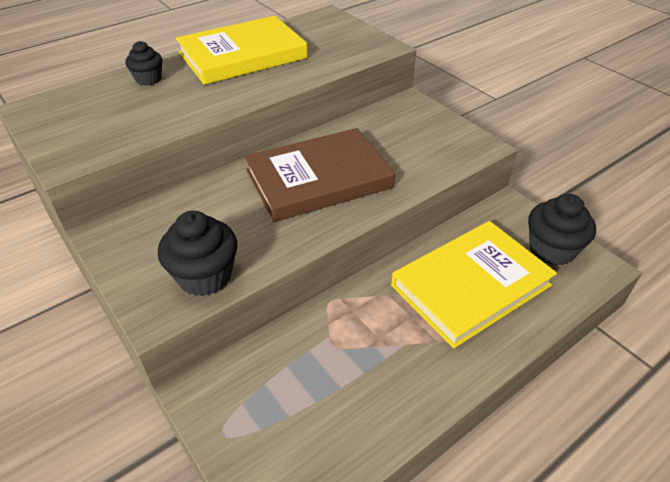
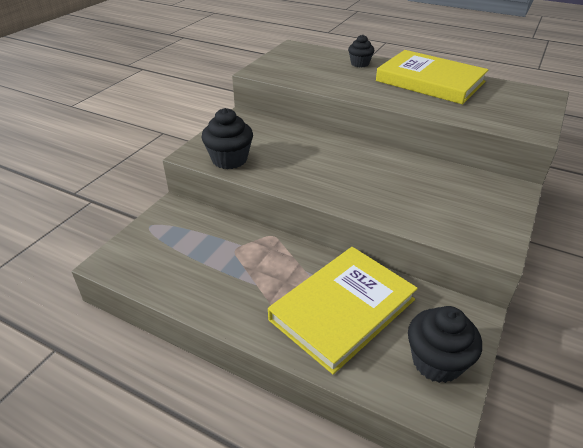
camera: 65 degrees right, 5 degrees down
brown book [244,128,395,222] -> none
yellow book [391,221,557,348] -> yellow book turned 75 degrees counterclockwise [268,247,418,374]

